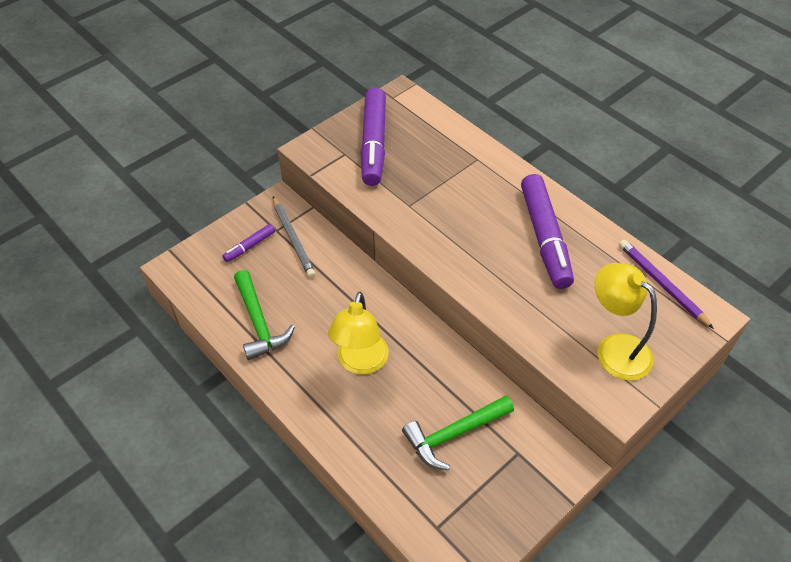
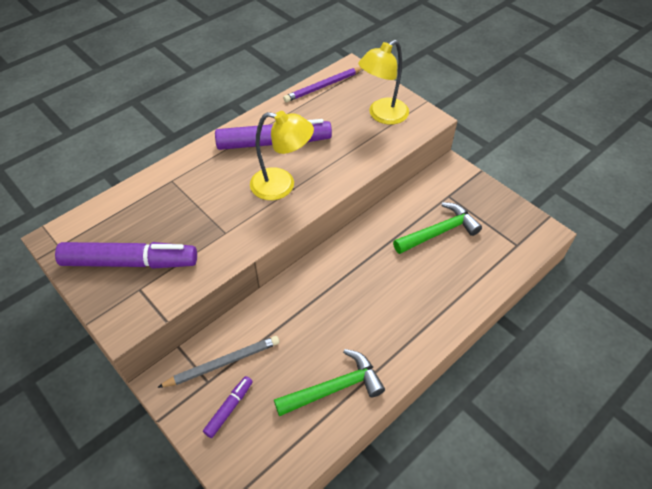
camera: 90 degrees left, 0 degrees up
purple marker [222,224,275,262] -> purple marker turned 105 degrees counterclockwise [203,376,253,438]
yellow lamp [328,292,389,374] -> yellow lamp moved to [250,111,314,200]
green hammer [402,395,514,470] -> green hammer turned 90 degrees counterclockwise [393,202,482,254]

